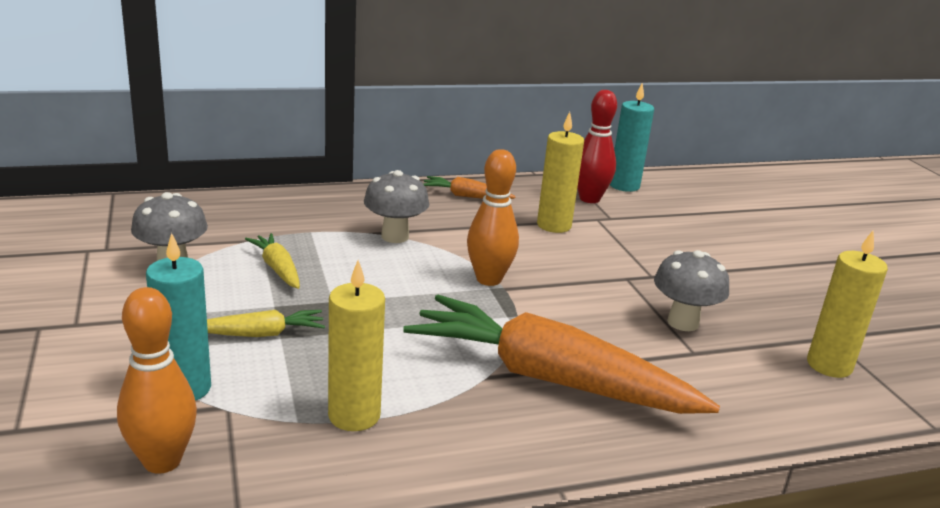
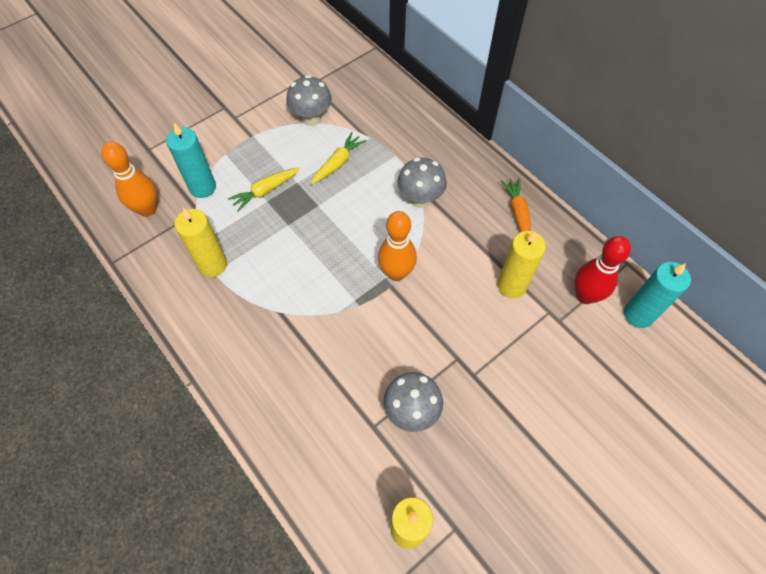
camera: 70 degrees right, 35 degrees up
yellow carrot [207,310,325,337] -> yellow carrot turned 90 degrees clockwise [228,167,300,212]
orange carrot [403,295,720,414] -> none

